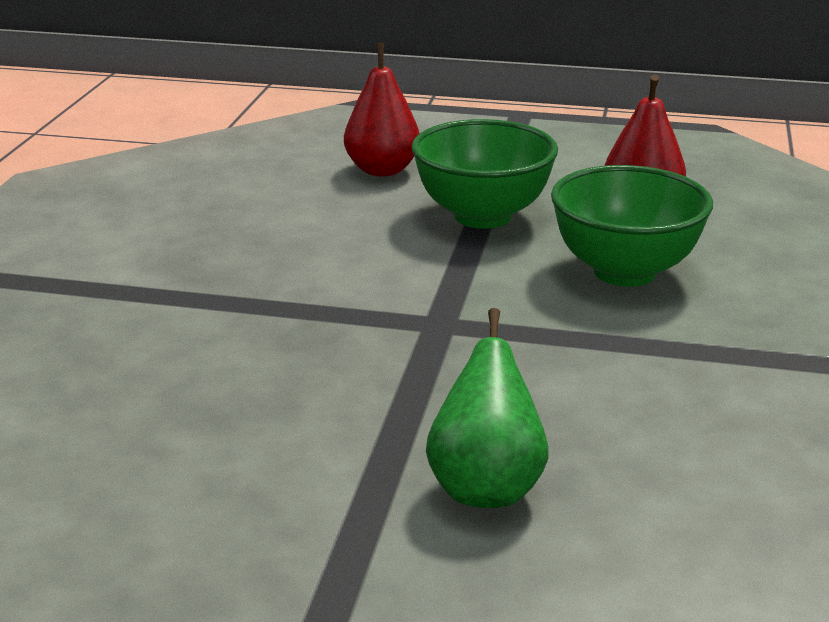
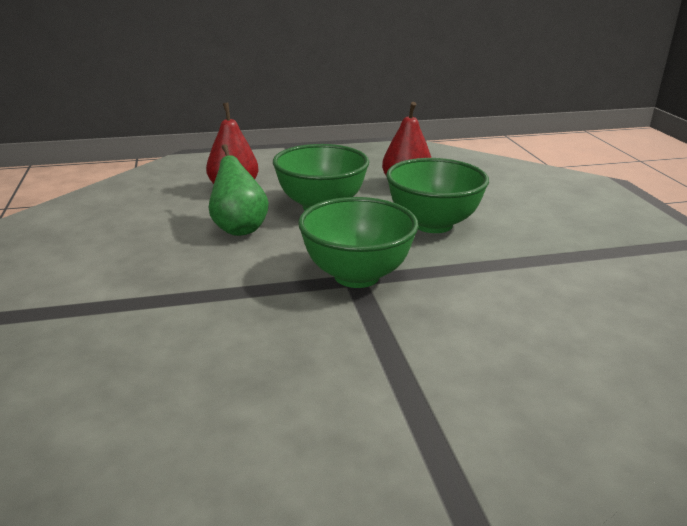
camera: 25 degrees left, 0 degrees up
green pear [426,308,548,508] -> green pear moved to [209,144,269,236]
none -> green bowl [298,197,419,288]

